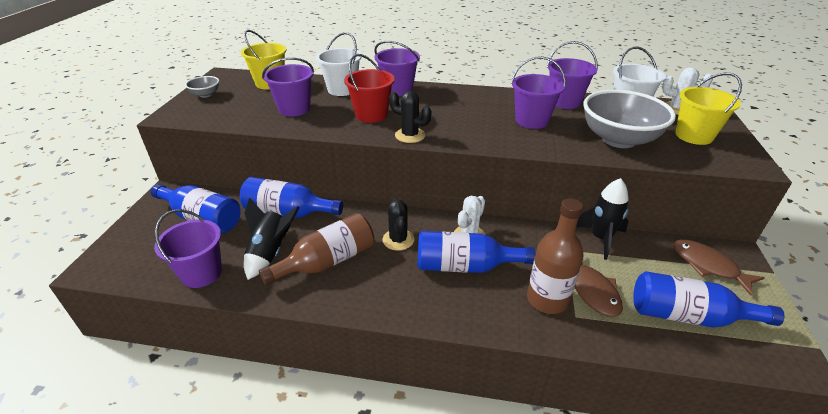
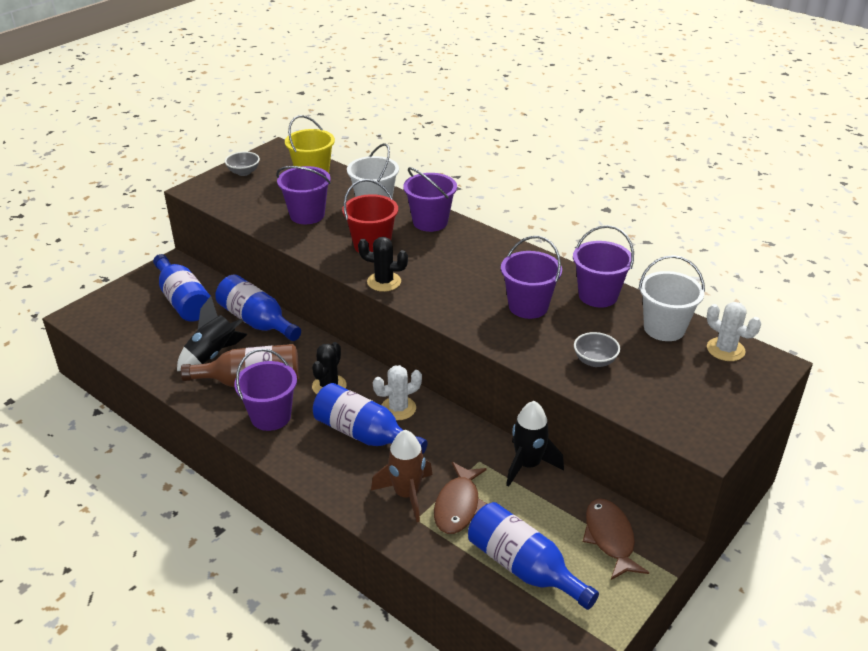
camera: 30 degrees right, 0 degrees up
purple bucket [154,209,222,288] -> purple bucket moved to [234,349,297,431]
black cactus [389,91,431,143] -> black cactus turned 45 degrees counterclockwise [358,237,408,292]
brown bottle [527,198,583,314] -> brown rocket [371,430,432,522]
grey bowl [583,90,676,148] -> grey bowl [574,332,620,367], size x0.45
yellow bucket [675,73,742,145] -> none

